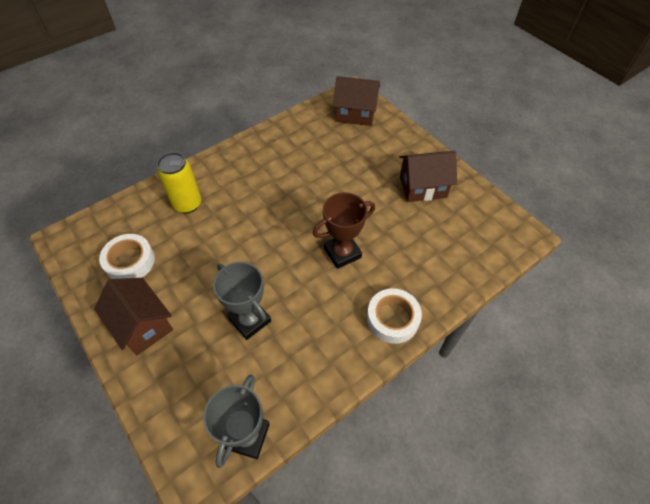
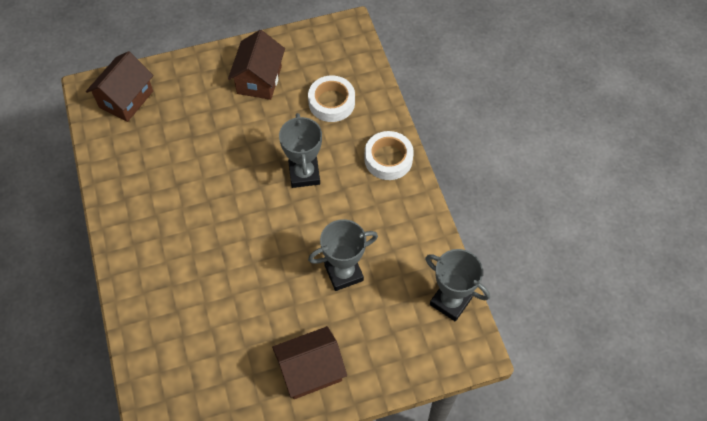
camera: 70 degrees left, 5 degrees up
white tape [99,234,155,279] -> white tape moved to [308,75,355,122]
yellow can [157,152,201,214] -> none
brown trophy [313,192,375,269] -> grey trophy [279,113,322,188]

